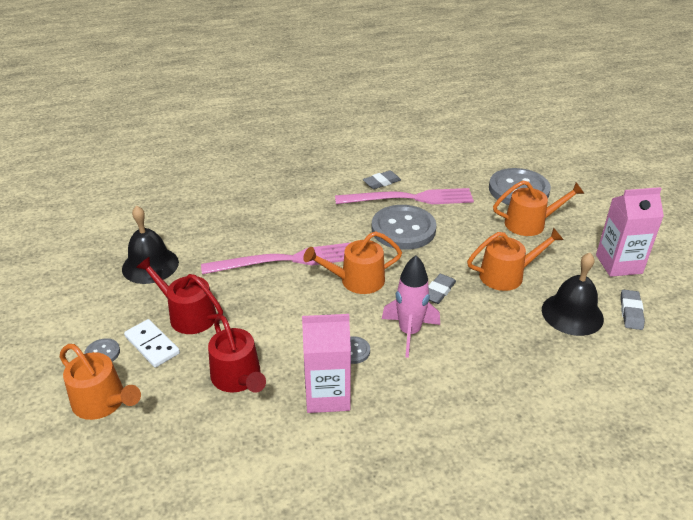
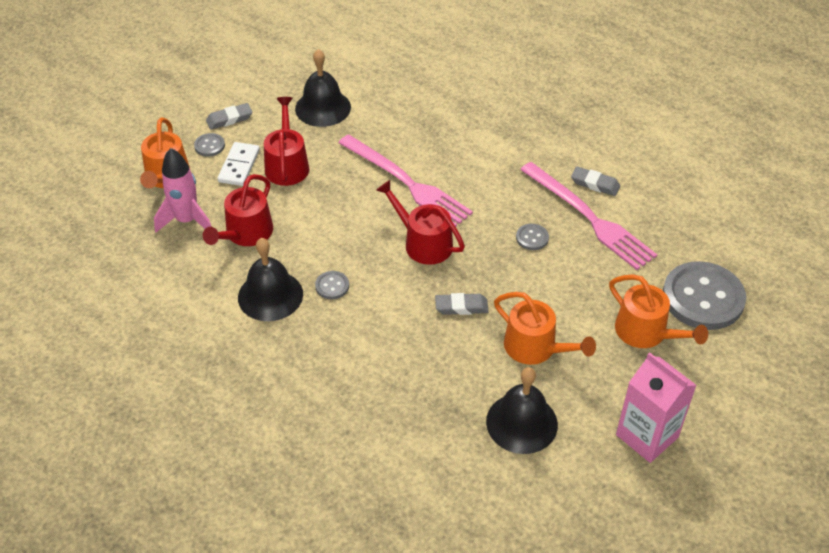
camera: 55 degrees right, 10 degrees up
pink carton [302,314,351,413] -> black bell [238,238,303,321]
orange watering can [303,231,402,294] -> red watering can [376,180,465,265]
grey button [372,205,437,250] -> grey button [516,224,549,250], size x0.42
pink rocket [382,255,440,358] -> pink rocket moved to [154,148,212,233]
grey eraser [620,290,645,330] -> grey eraser moved to [206,103,252,130]

